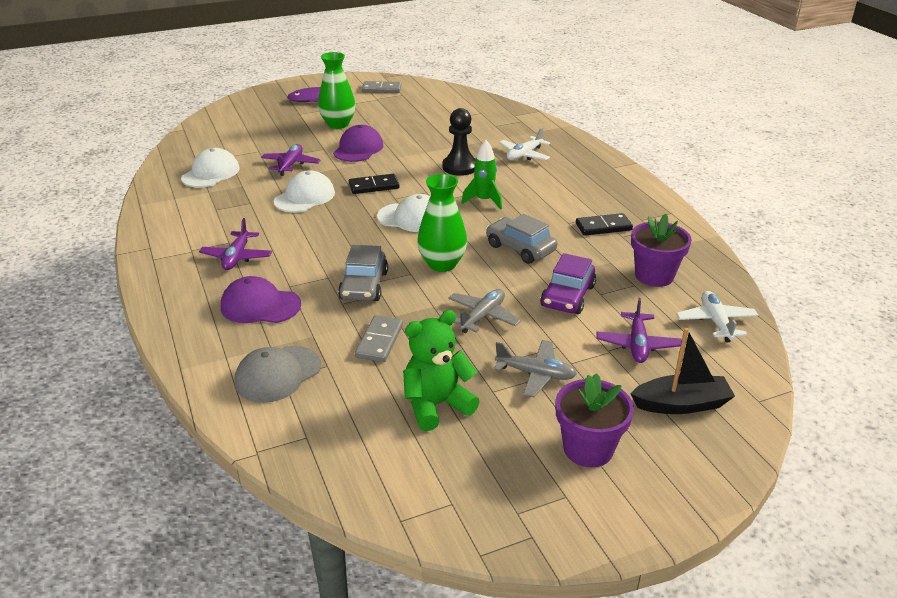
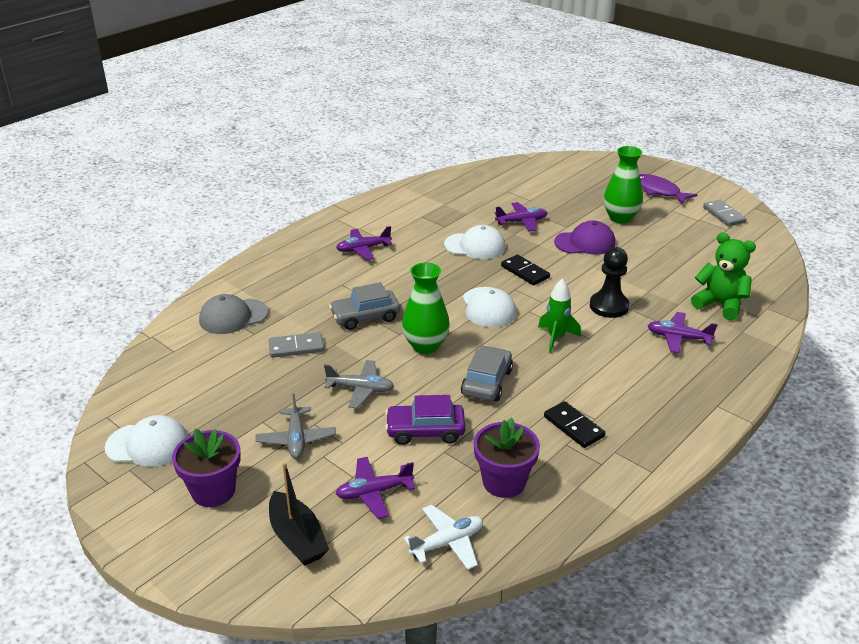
camera: 65 degrees right, 0 degrees up
white cap [181,148,240,188] -> white cap moved to [105,415,188,467]
purple cap [221,276,301,323] -> none
grey cap [235,346,321,403] -> grey cap turned 45 degrees counterclockwise [199,294,269,334]
green teddy bear [403,310,480,431] -> green teddy bear moved to [691,232,756,320]
white plane [499,127,550,160] -> purple plane [648,312,718,353]

